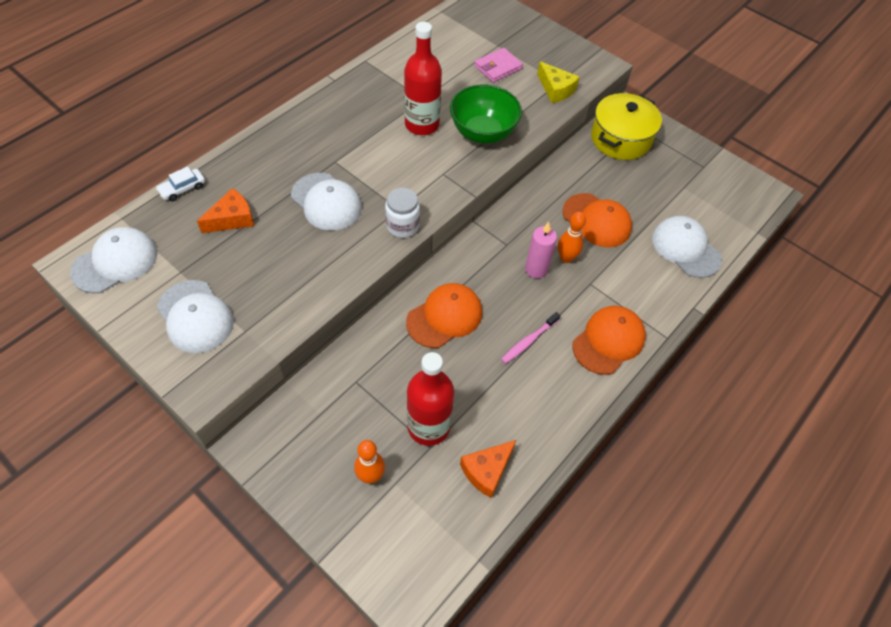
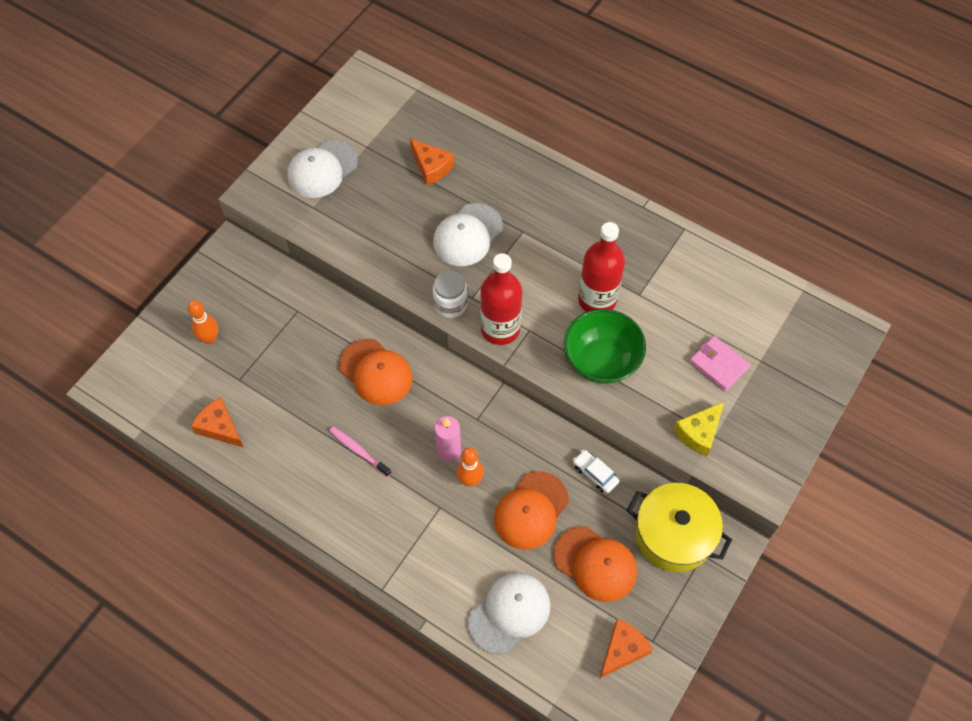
camera: 85 degrees right, 5 degrees up
white cap [70,227,157,293] -> none
white car [156,166,205,201] -> white car moved to [573,450,619,493]
red bottle [407,352,454,446] -> red bottle moved to [480,253,522,345]
orange cap [572,306,646,375] -> orange cap moved to [554,526,637,602]
none -> orange cheese [599,619,653,679]

